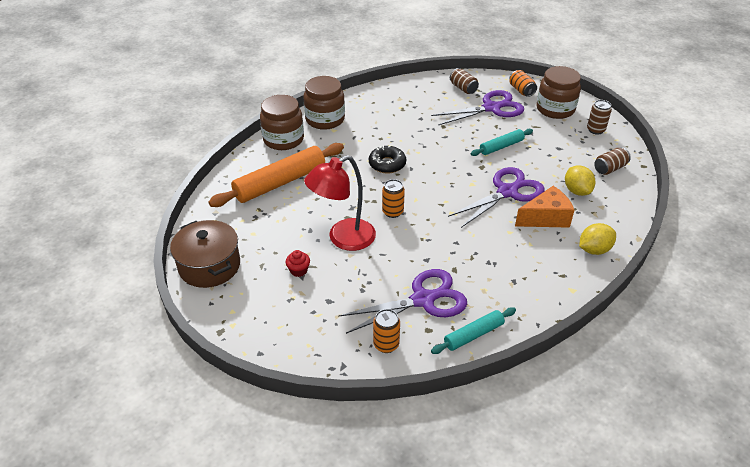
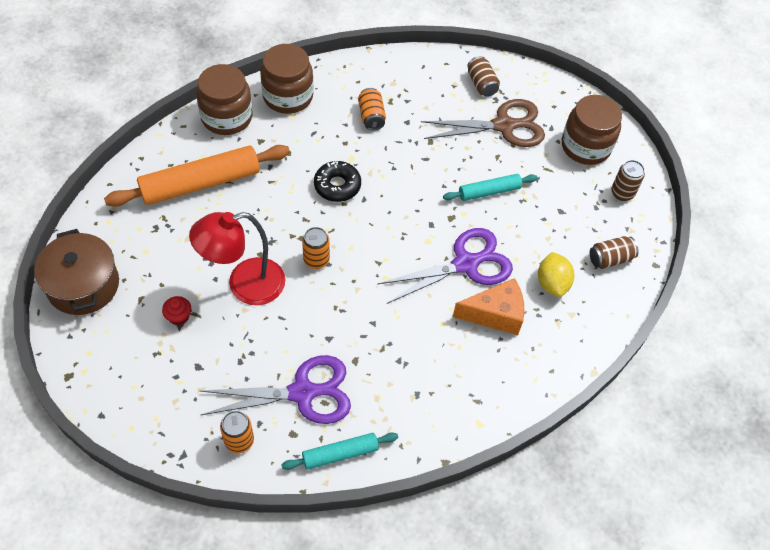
camera: 10 degrees right, 15 degrees up
purple scissors [431,90,524,125] -> brown scissors [421,99,545,147]
orange can [509,70,537,97] -> orange can moved to [358,88,386,130]
yellow lemon [579,223,616,255] -> none

